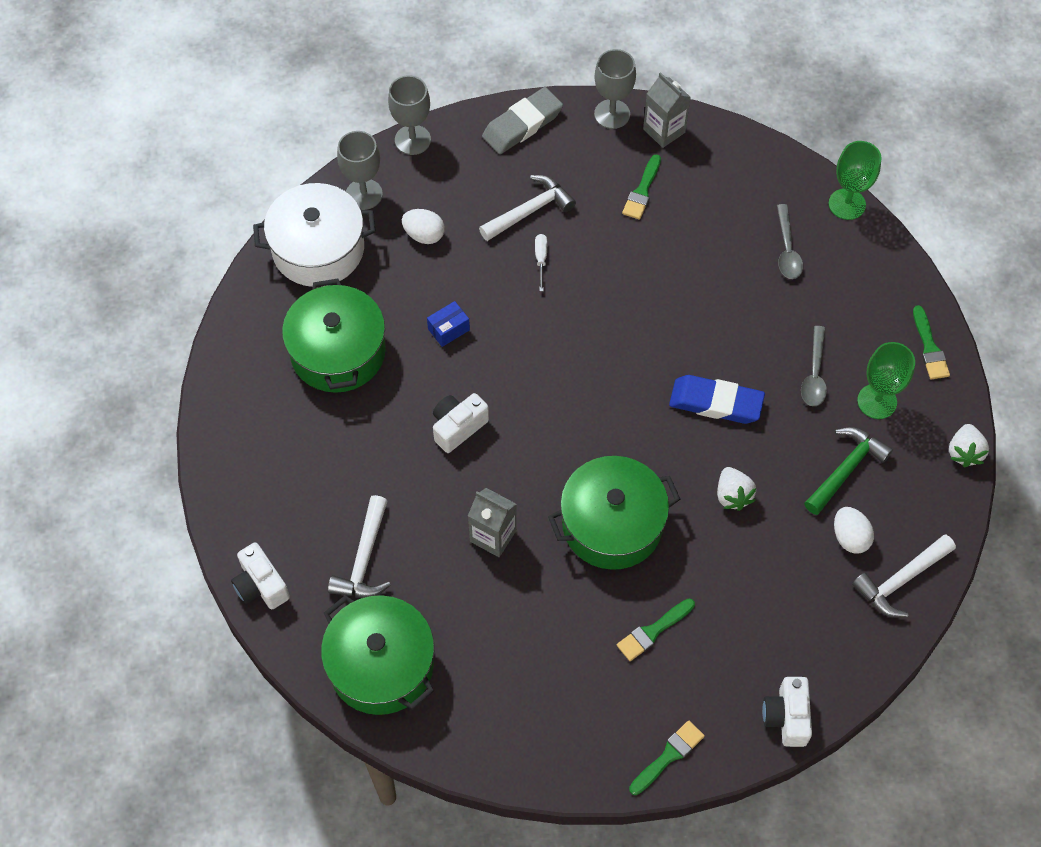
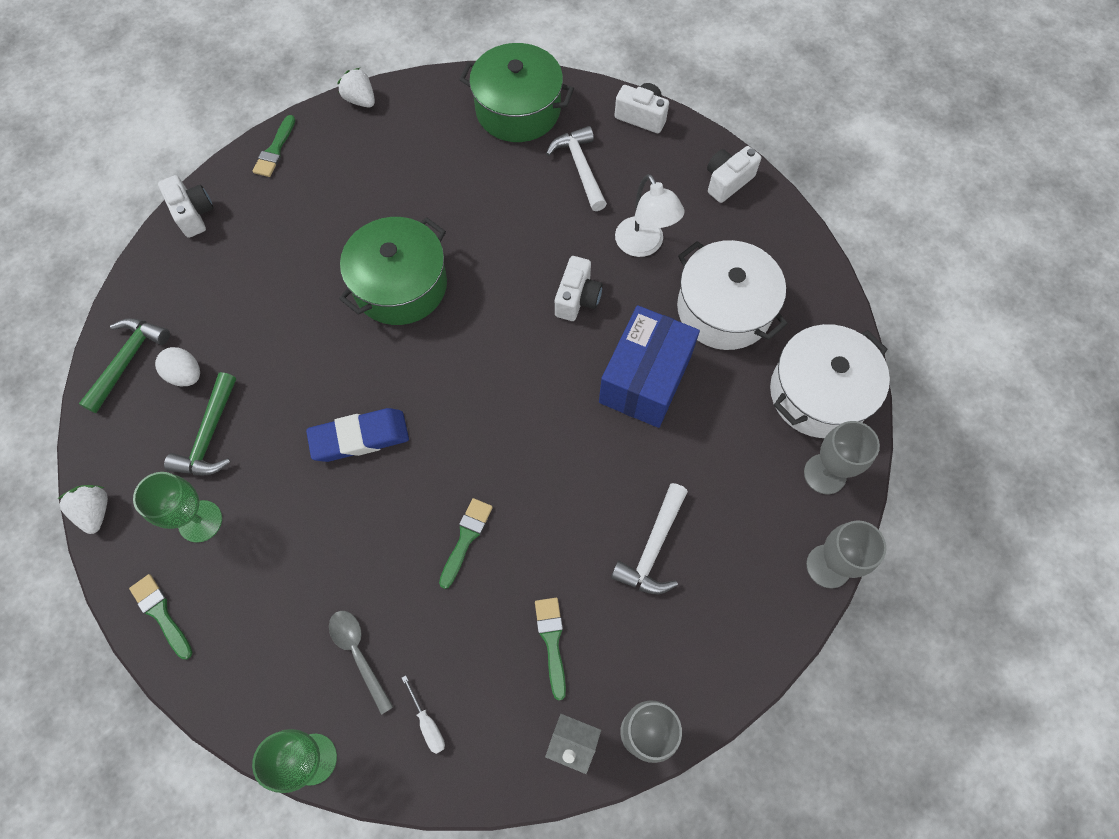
camera: 150 degrees right, 5 degrees up
green pot [282,278,386,393] -> white pot [677,240,788,350]
white egg [402,209,445,244] -> none
blue box [427,301,470,347] -> blue box [599,305,700,428], size x2.45
grey carton [468,488,517,557] -> none
grey eraser [482,87,563,154] -> none
white screwdriver [535,234,547,291] -> white screwdriver moved to [402,675,445,754]
green brush [617,599,695,661] -> green brush moved to [439,498,493,589]
white strawberry [717,467,756,511] -> white strawberry moved to [337,68,375,108]
grey spoon [801,326,827,406] -> none
white hammer [852,534,956,618] -> green hammer [79,318,170,413]
none -> white lamp [615,174,684,257]
none -> white camera [707,146,761,203]

